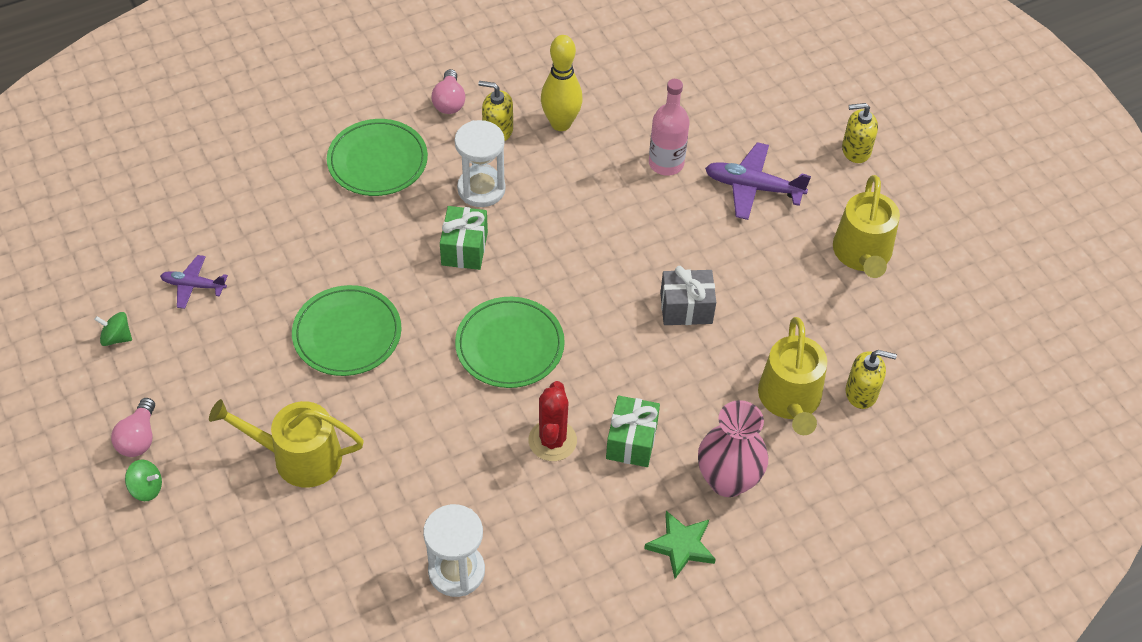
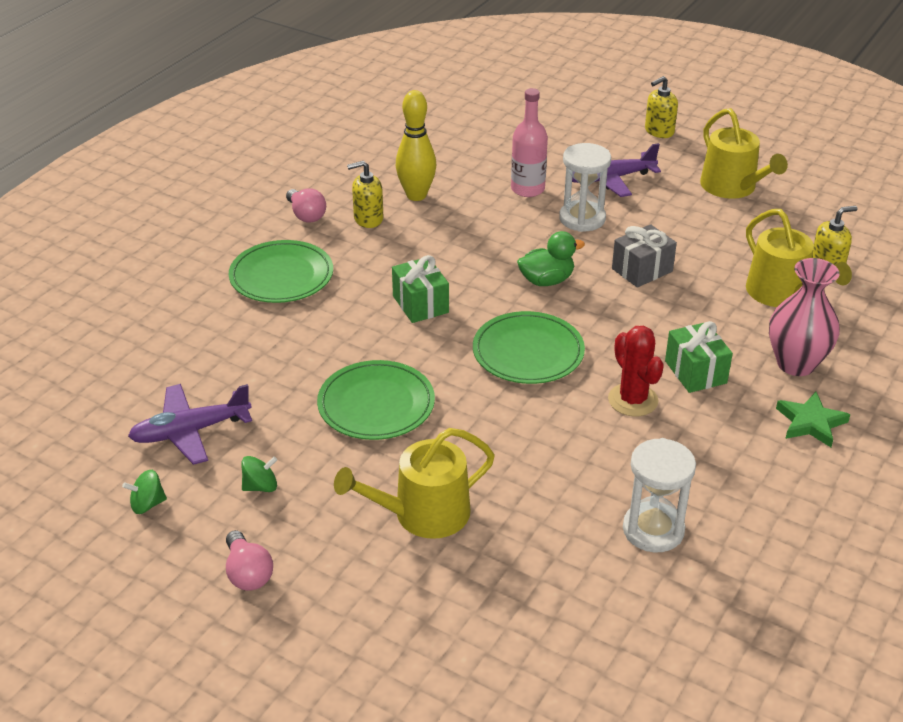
camera: 30 degrees left, 15 degrees down
green spinning top [125,460,162,501] -> green spinning top moved to [241,456,277,492]
purple plane [160,255,228,309] -> purple plane [128,384,252,465], size x1.61
white hourglass [455,120,506,207] -> white hourglass moved to [559,143,611,232]
none -> green duck [517,231,585,286]

